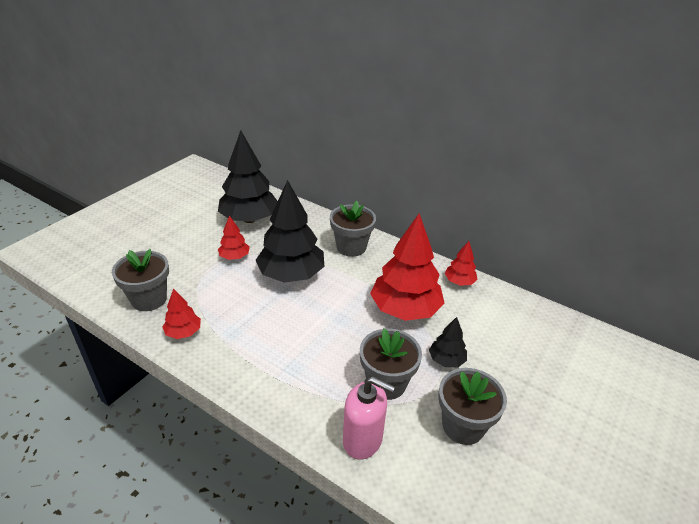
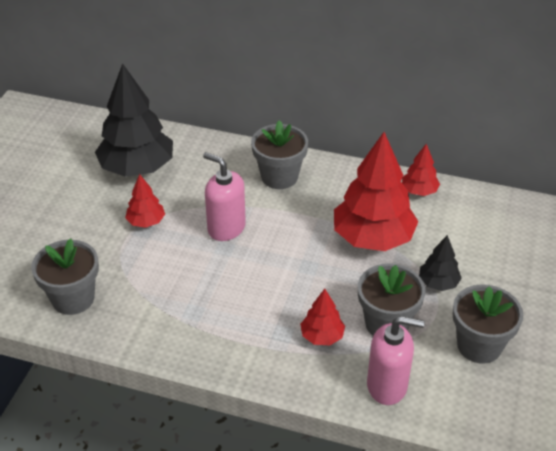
camera: 15 degrees left, 5 degrees up
red tree [162,288,201,339] -> red tree moved to [300,289,345,345]
black tree [256,180,324,283] -> pink soap dispenser [203,152,246,241]

